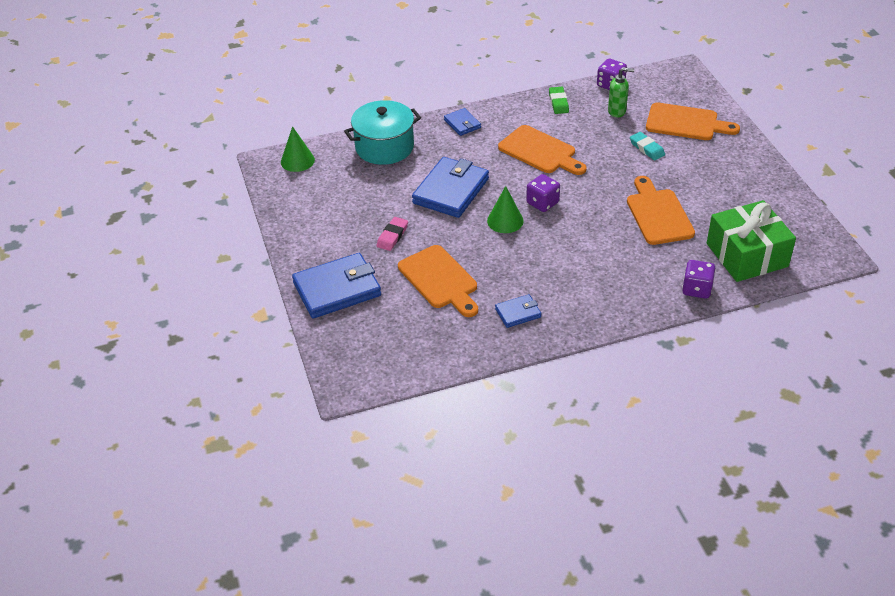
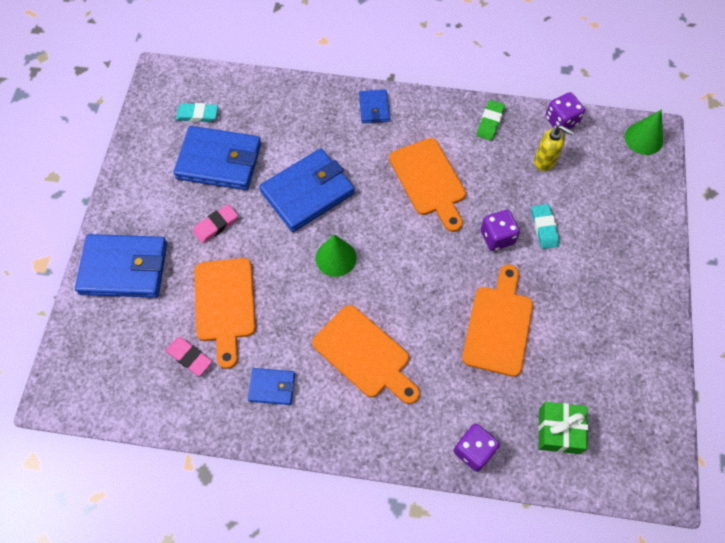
camera: 25 degrees right, 20 degrees up
green cone [281,126,315,172] -> green cone moved to [625,109,663,155]
turquoise pot [344,100,421,165] -> none
purple dice [526,174,560,212] -> purple dice moved to [481,210,520,251]
green soap dispenser [608,67,634,118] -> yellow soap dispenser [534,125,574,171]
orange cutting board [646,102,740,140] -> orange cutting board moved to [312,305,420,404]
green gift [707,200,796,282] -> green gift [538,402,588,454], size x0.58
none -> pink eraser [166,337,212,376]
none -> blue wallet [174,126,261,190]
none -> turquoise eraser [176,103,218,122]

